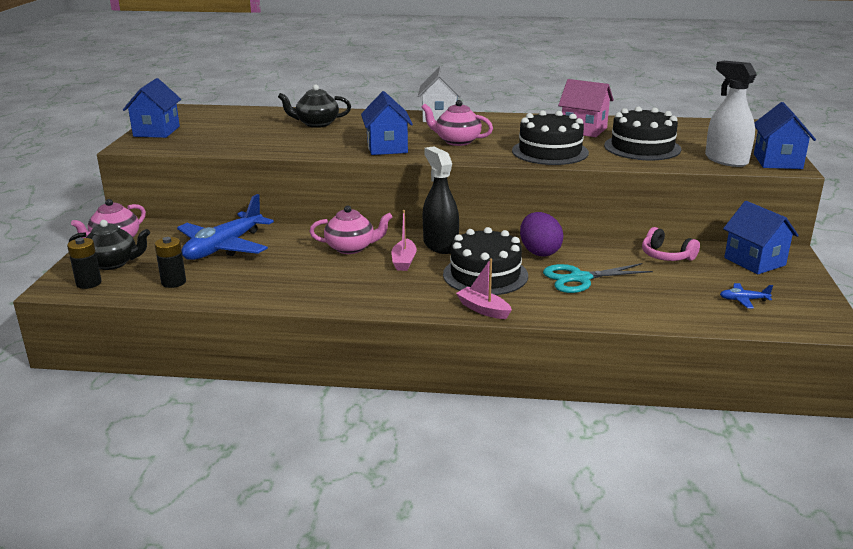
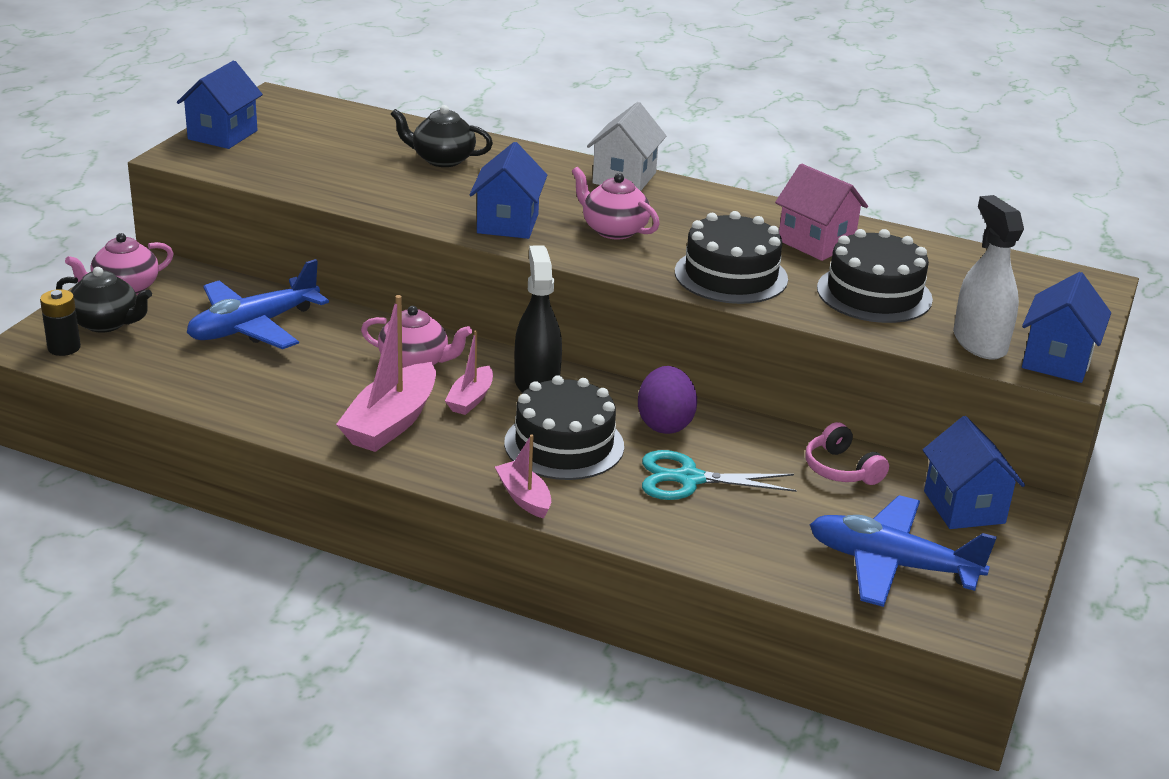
camera: 15 degrees right, 5 degrees up
black battery [155,237,186,288] -> none
blue plane [720,283,773,308] -> blue plane [810,495,997,607], size x2.47
none -> pink boat [336,295,436,452]

